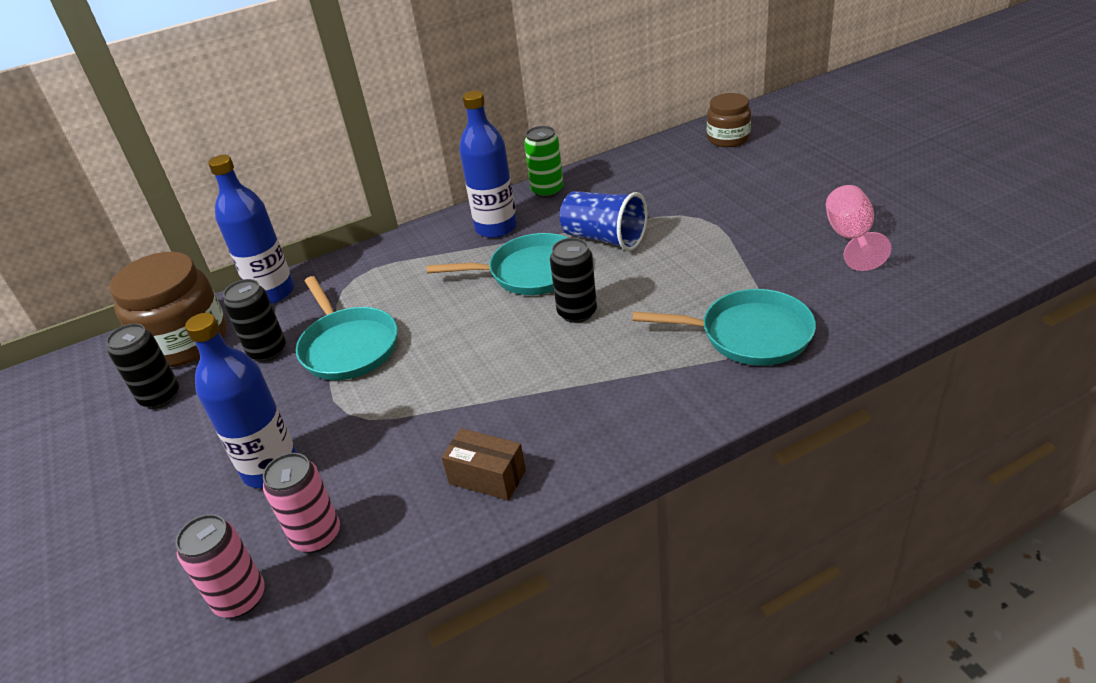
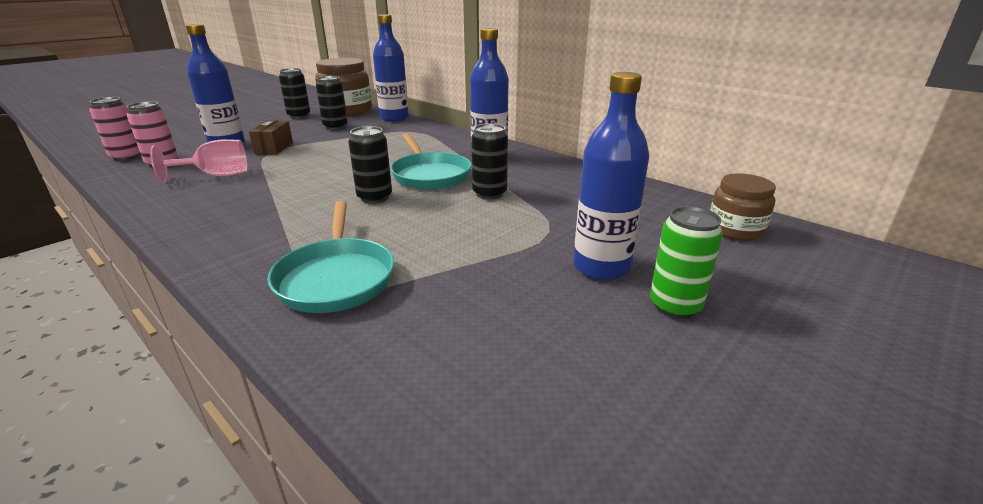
camera: 65 degrees right, 10 degrees down
turquoise pan [296,276,398,380] -> none
brown box [441,428,526,501] -> brown box moved to [249,121,293,155]
green can [524,126,564,198] -> green can moved to [650,206,723,319]
blue cup [560,191,647,251] -> black can [471,123,508,200]
pink goblet [826,185,891,271] -> pink goblet moved to [150,139,248,182]
none -> blue bottle [574,72,649,280]

